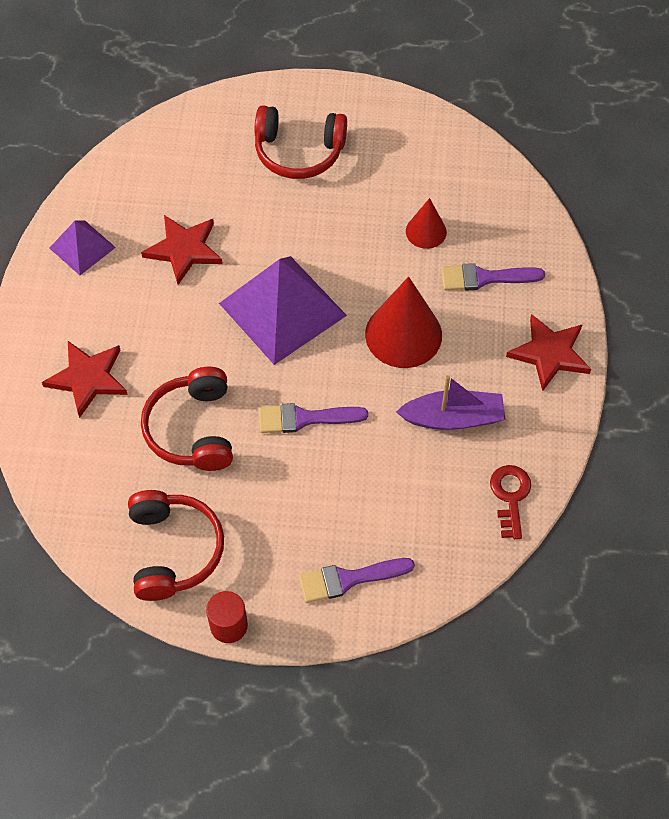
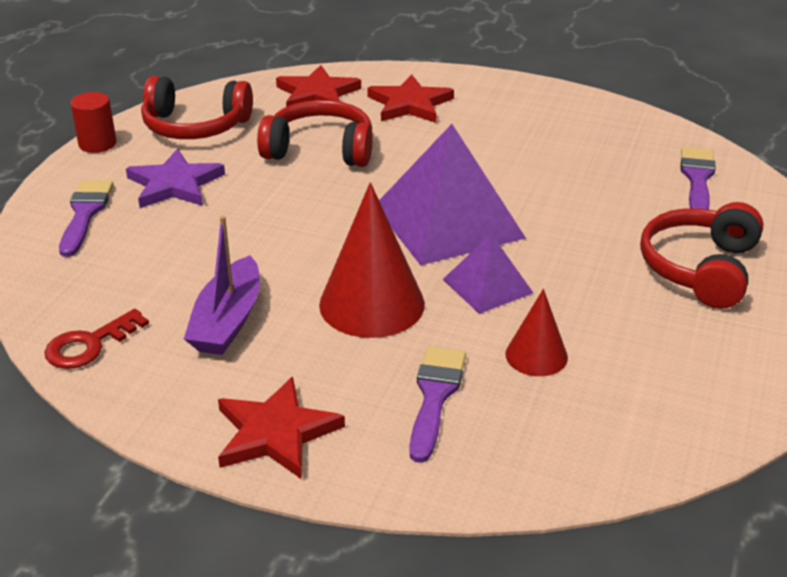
camera: 105 degrees right, 25 degrees down
purple pyramid [49,221,116,275] -> purple pyramid moved to [443,234,533,314]
red star [141,215,223,285] -> red star moved to [276,65,361,107]
purple brush [259,403,368,433] -> purple brush moved to [680,147,716,210]
red key [490,465,531,539] -> red key turned 120 degrees clockwise [45,309,149,369]
none -> purple star [126,149,225,208]

